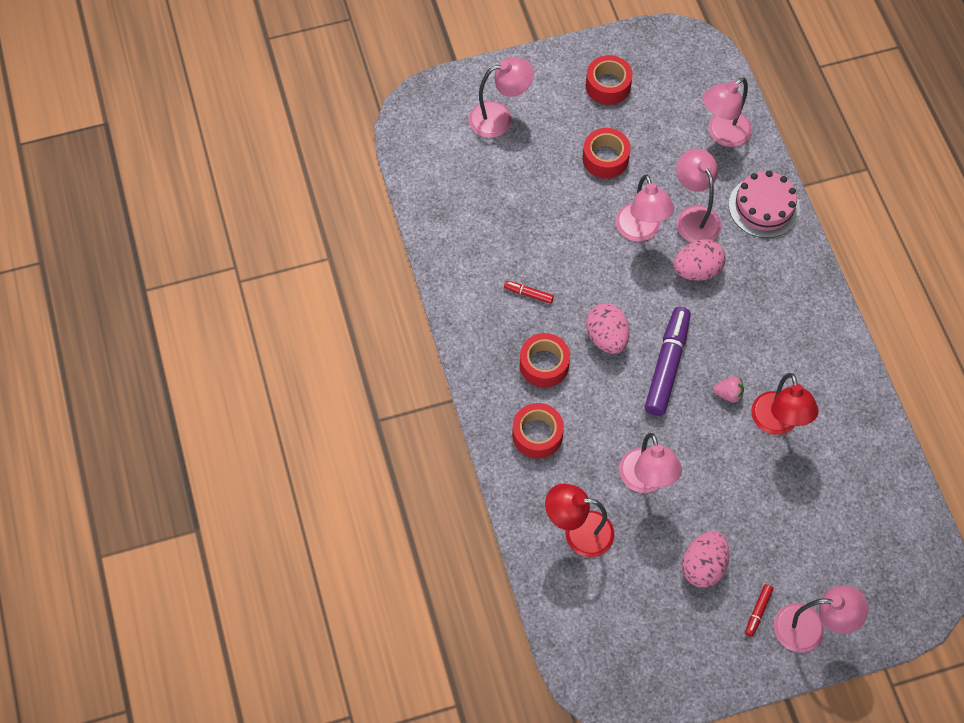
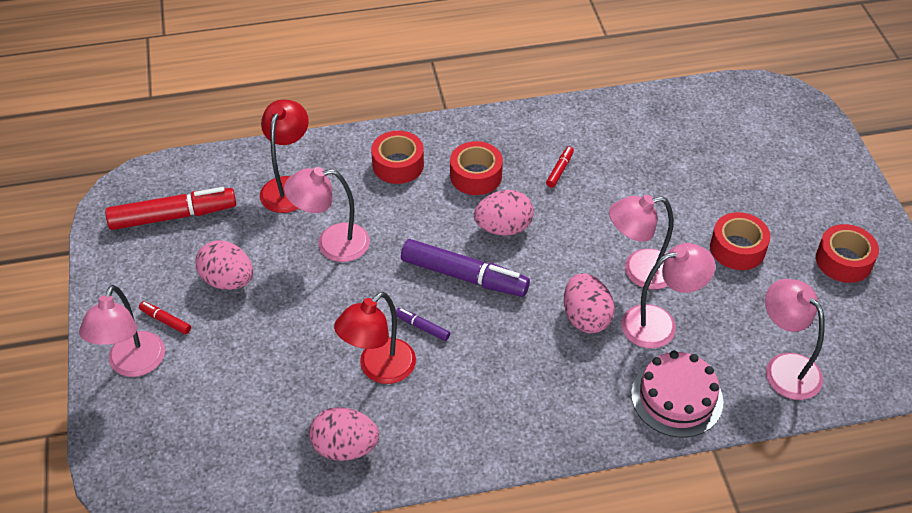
camera: 95 degrees right, 15 degrees down
pink lamp [469,57,534,138] -> none
pink strawberry [713,376,744,403] -> purple marker [396,308,450,341]
red lamp [751,373,819,435] -> red lamp turned 45 degrees counterclockwise [334,292,416,384]
none -> red marker [105,187,236,230]
none -> pink egg [309,407,379,461]

